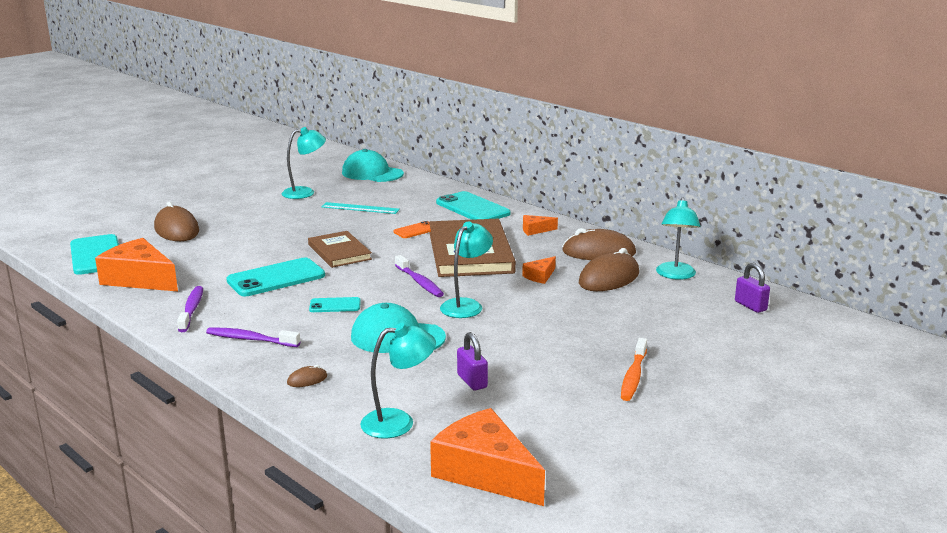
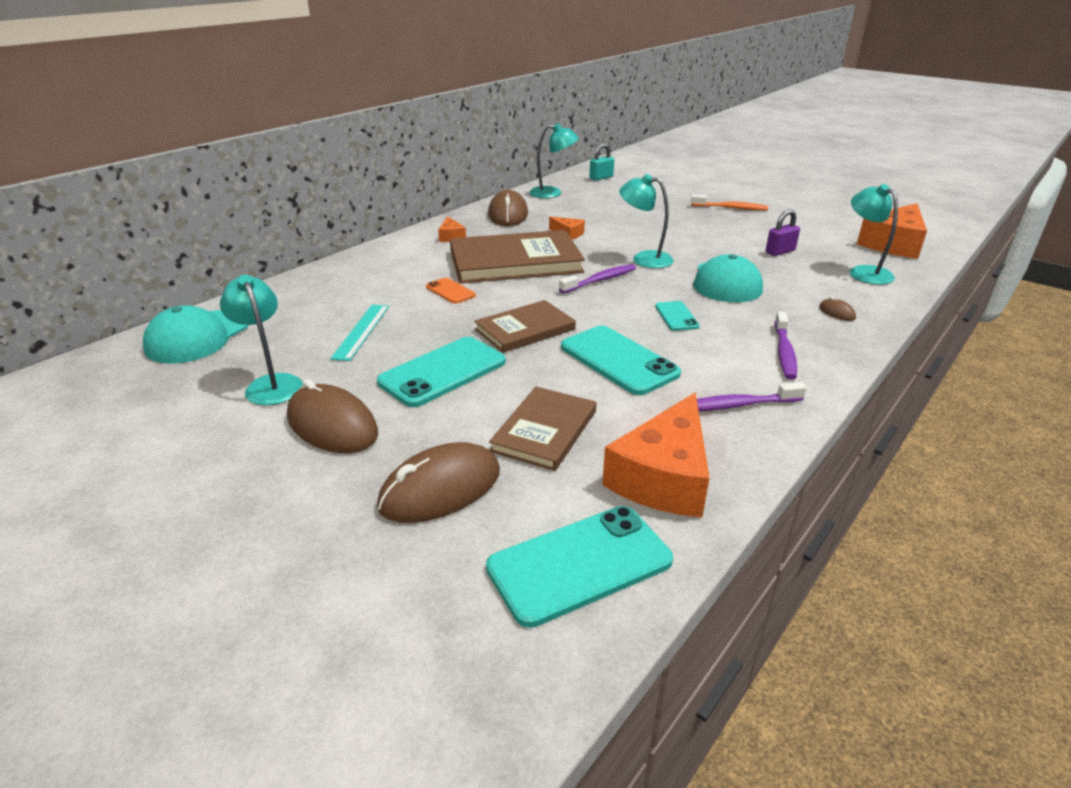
camera: 95 degrees left, 10 degrees up
turquoise phone [436,191,511,220] -> turquoise phone moved to [377,337,506,407]
brown mouse [579,248,639,291] -> brown mouse moved to [287,379,378,453]
purple padlock [735,263,770,313] -> turquoise padlock [589,143,614,181]
none -> brown book [489,386,596,471]

